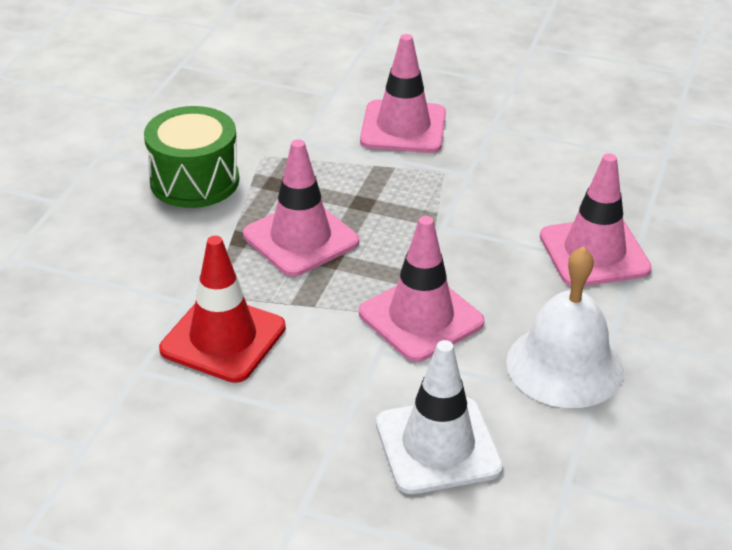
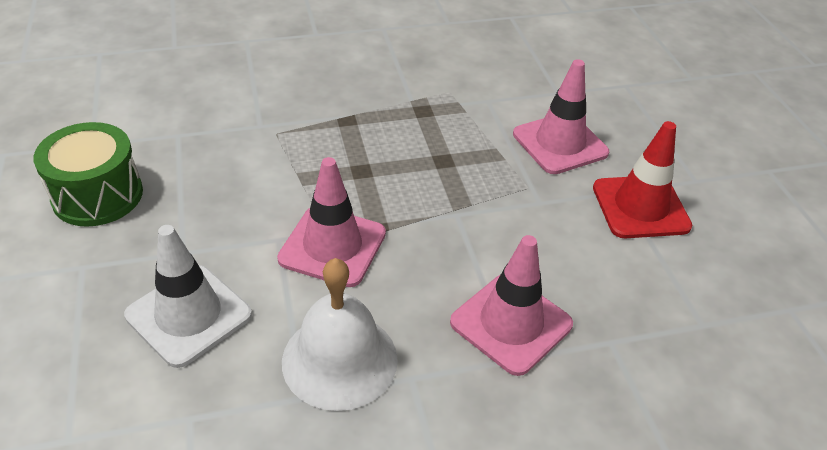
camera: 55 degrees right, 5 degrees up
green drum [144,106,239,208] -> green drum moved to [33,122,143,227]
red traffic cone [159,236,286,383] -> red traffic cone moved to [593,121,692,238]
pink traffic cone [243,139,359,277] -> none

